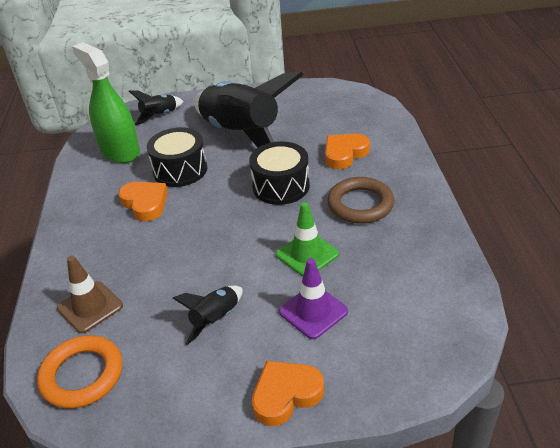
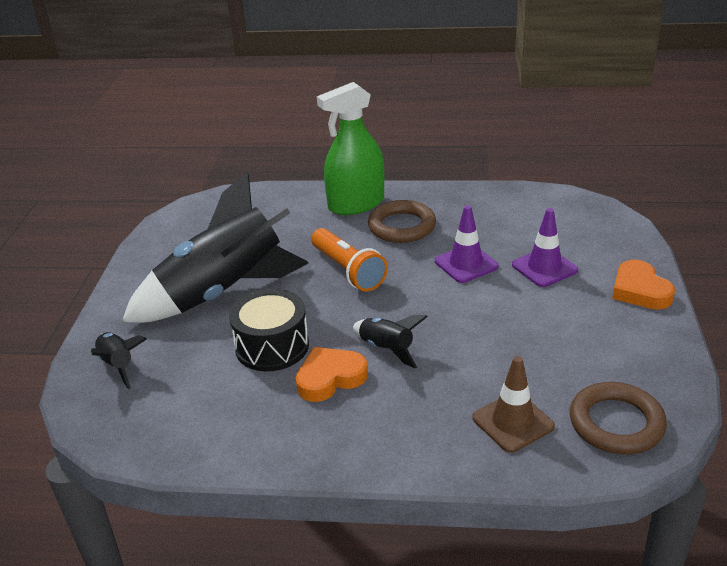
camera: 80 degrees left, 5 degrees down
orange ring [37,335,122,409] -> brown ring [570,382,667,455]
green spray bottle [72,42,140,163] -> green spray bottle moved to [317,82,384,215]
black rocket [173,286,242,345] -> black rocket moved to [353,315,427,369]
black drum [249,141,310,205] -> orange flashlight [311,228,388,292]
green traffic cone [276,202,339,276] -> purple traffic cone [435,205,499,283]
orange heart [325,134,370,169] -> none

